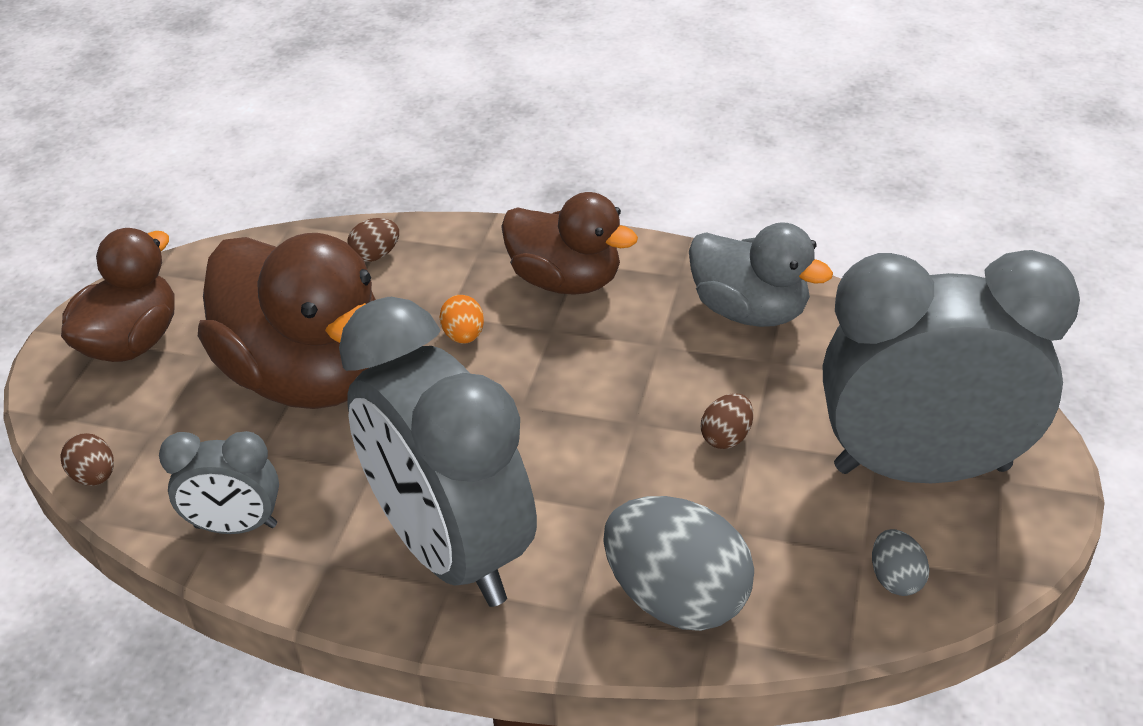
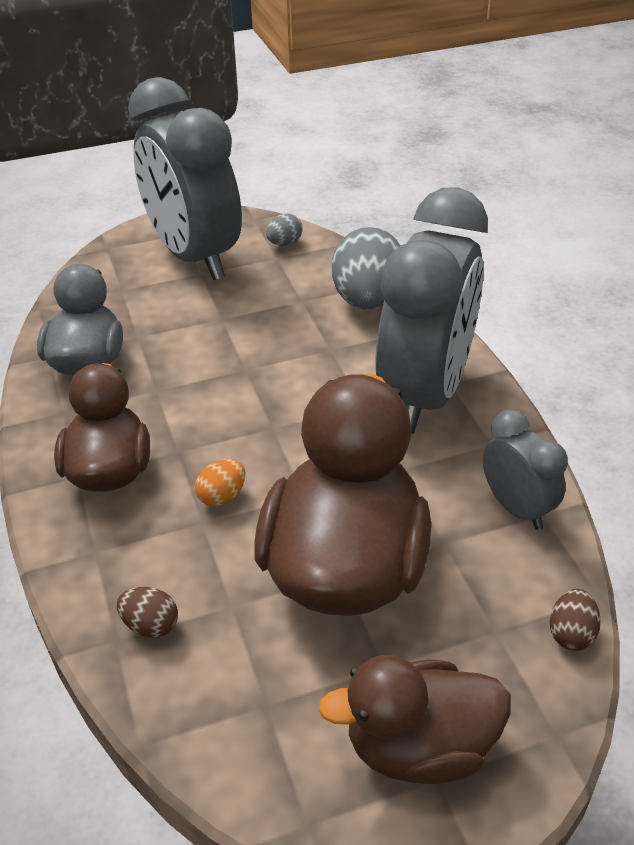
camera: 125 degrees left, 0 degrees up
brown egg [701,393,753,449] -> none

